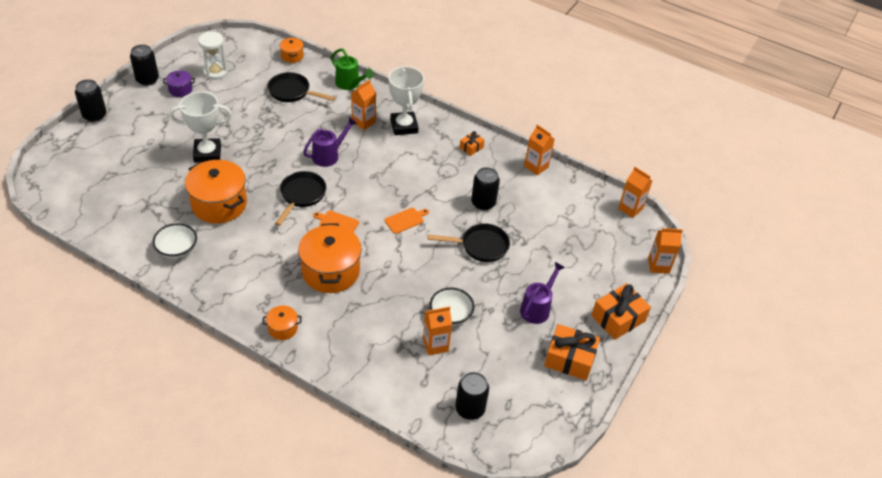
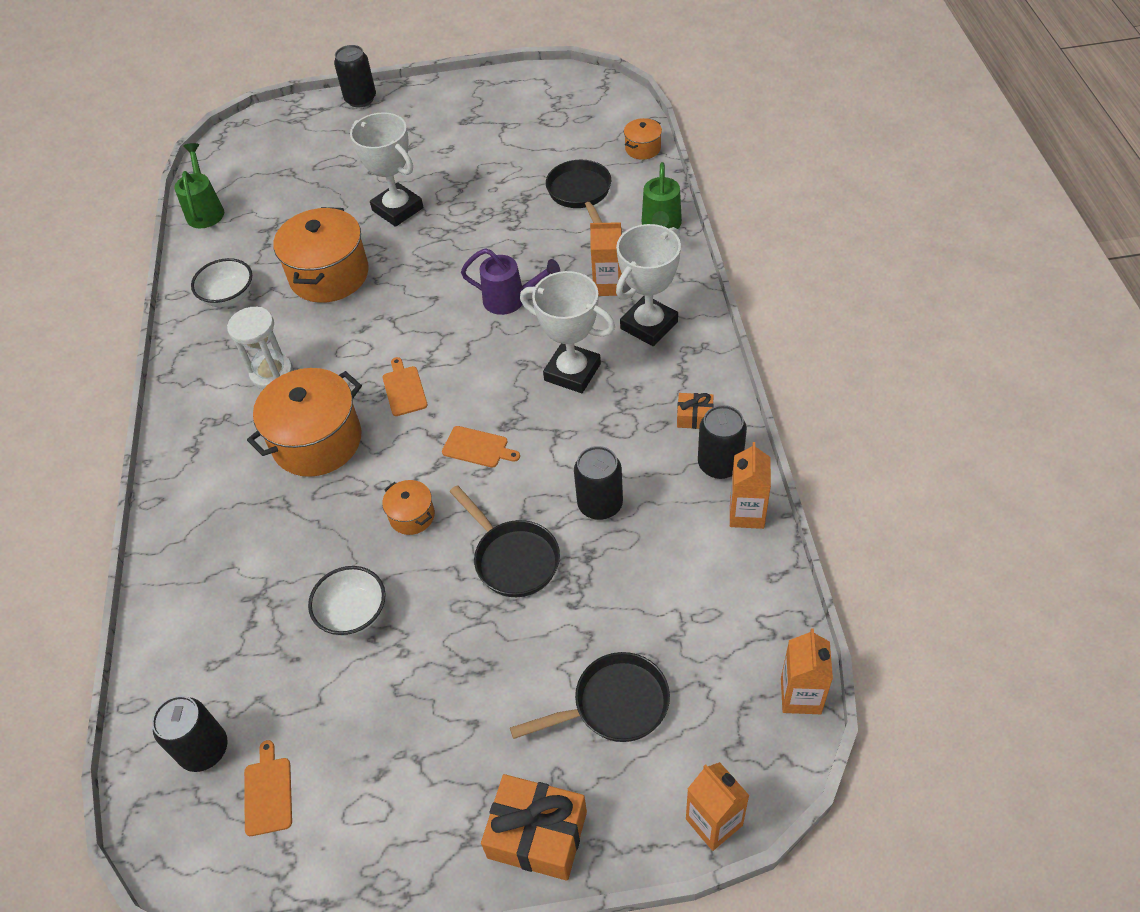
camera: 60 degrees right, 5 degrees up
black can [130,44,159,86] -> black can moved to [698,405,747,479]
purple pot [163,70,195,97] -> none
white hourglass [198,32,228,80] -> white hourglass moved to [227,307,293,389]
orange pot [262,305,302,340] -> orange pot moved to [382,480,435,535]
black pan [275,171,326,226] -> black pan moved to [510,652,670,742]
orange carton [423,306,452,356] -> none
purple watering can [520,262,565,324] -> none
orange gift [544,324,600,380] -> none
none -> green watering can [174,143,224,228]
none -> orange cutting board [244,740,292,836]
none -> white trophy [520,271,615,393]

